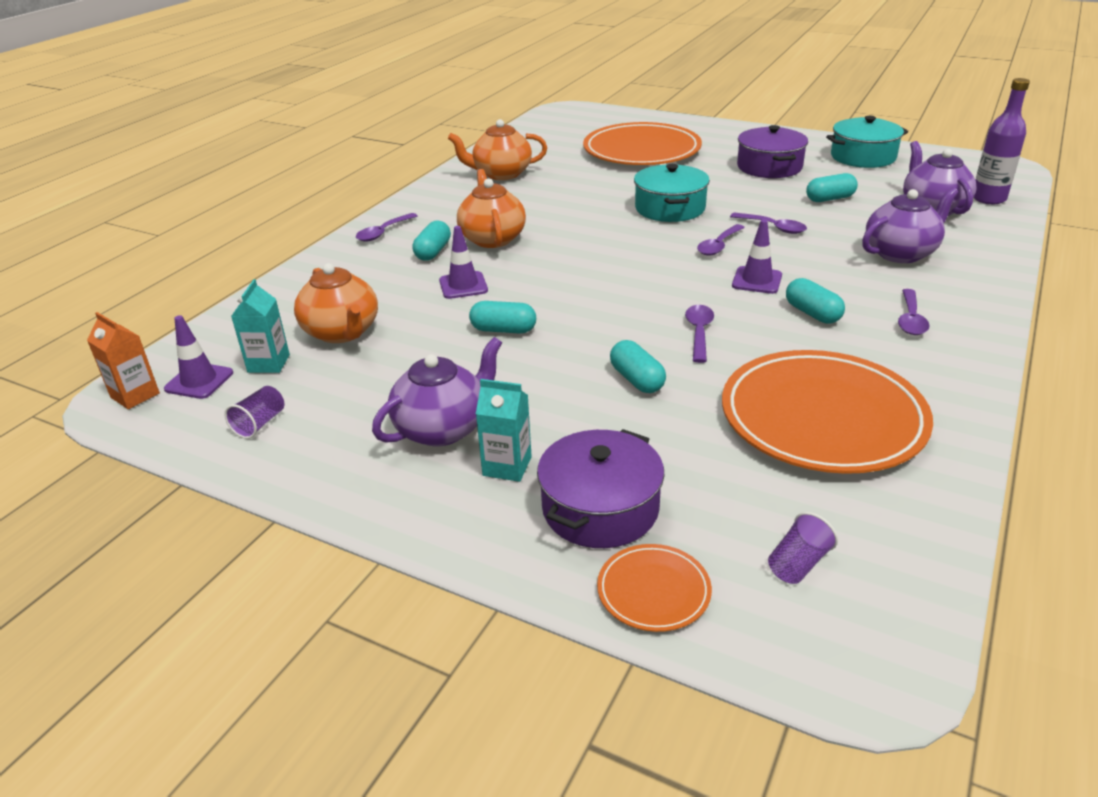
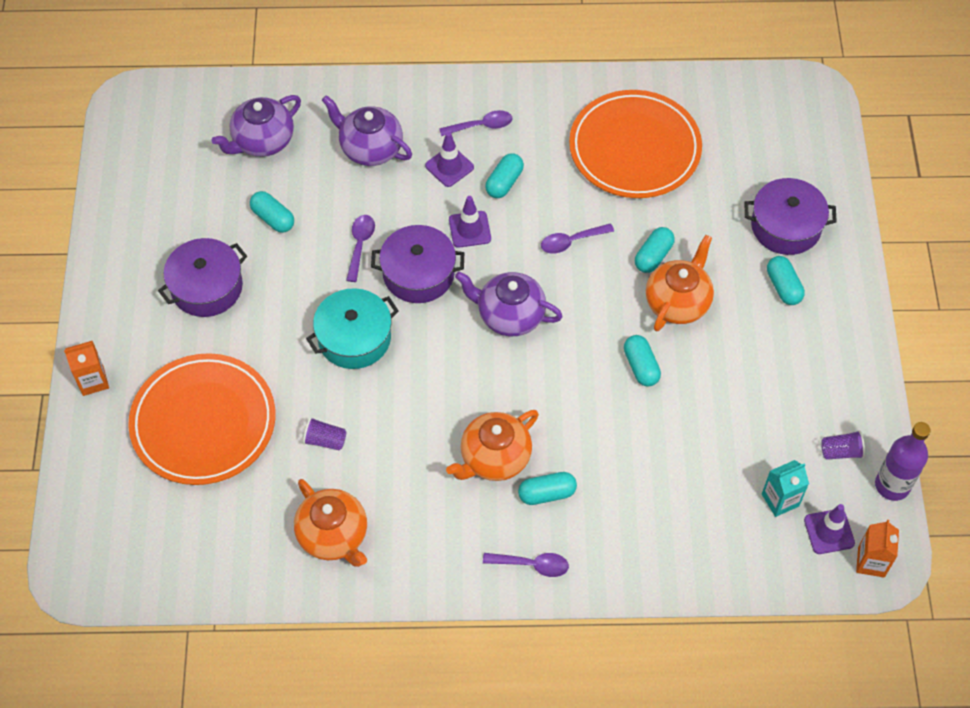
camera: 120 degrees left, 25 degrees up
orange teapot [294,263,378,343] -> orange teapot moved to [646,235,714,331]
purple teapot [372,337,502,446] -> purple teapot moved to [455,271,563,336]
purple traffic cone [439,226,488,299] -> purple traffic cone moved to [425,132,474,187]
turquoise carton [476,379,532,482] -> turquoise capsule [767,256,805,305]
orange plate [597,544,712,632] -> none
purple spoon [697,224,745,256] -> purple pot [371,225,464,303]
purple cup [768,512,838,584] -> purple cup moved to [303,417,346,451]
turquoise pot [826,116,908,168] -> none
purple bottle [974,78,1030,204] -> purple bottle moved to [875,422,931,501]
none -> orange carton [64,340,109,396]

